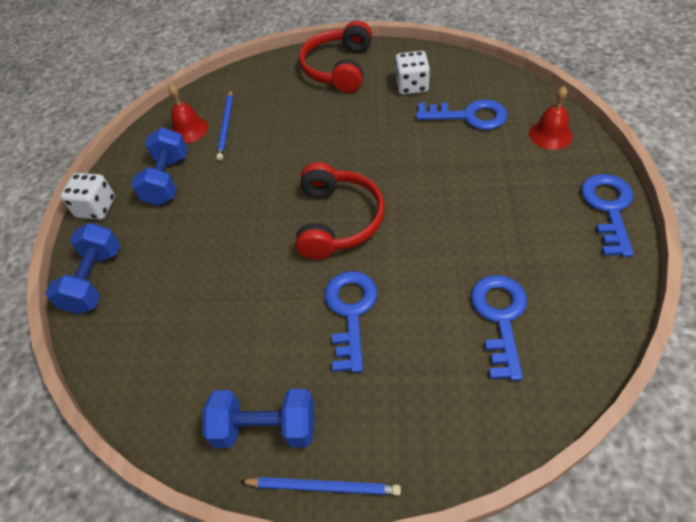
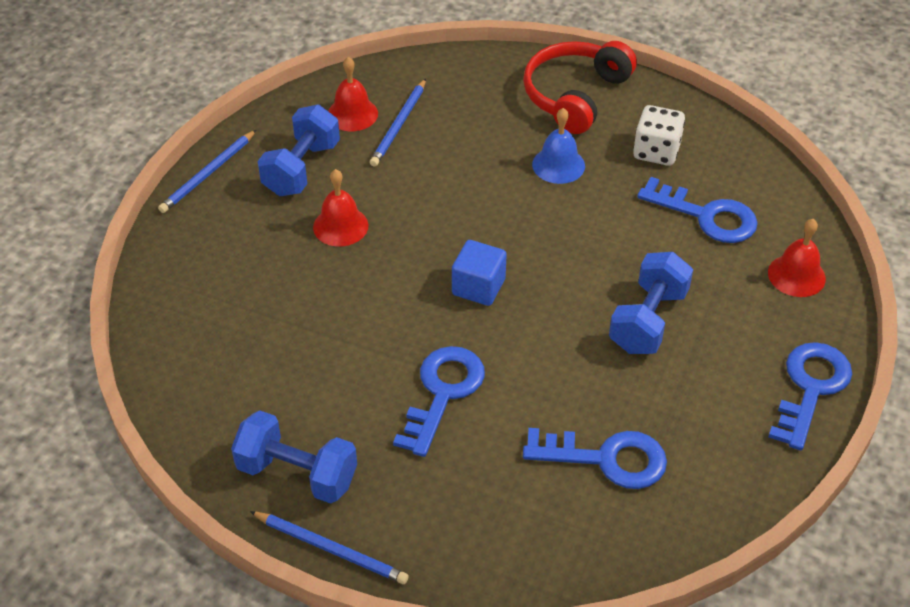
camera: 15 degrees right, 5 degrees down
blue dumbbell [45,223,120,314] -> blue dumbbell moved to [609,252,693,354]
white dice [60,173,115,220] -> blue pencil [158,130,256,213]
red headphones [296,162,385,260] -> blue cube [452,240,507,306]
blue key [471,275,527,381] -> blue key turned 75 degrees clockwise [523,428,667,489]
none -> red bell [313,169,368,246]
none -> blue bell [532,108,585,184]

